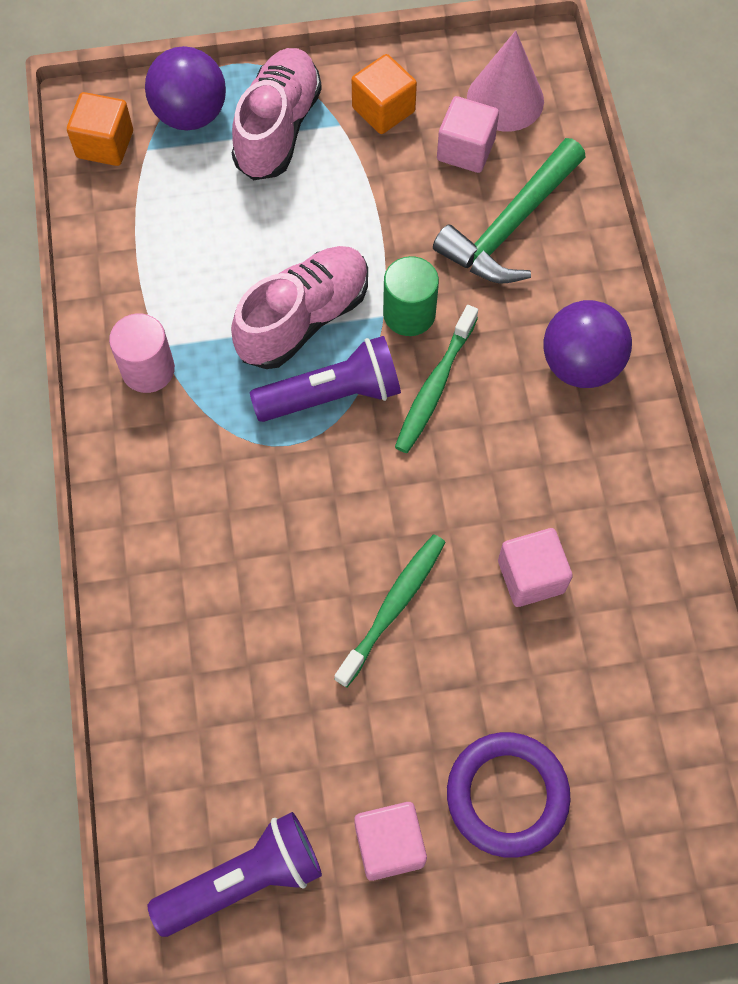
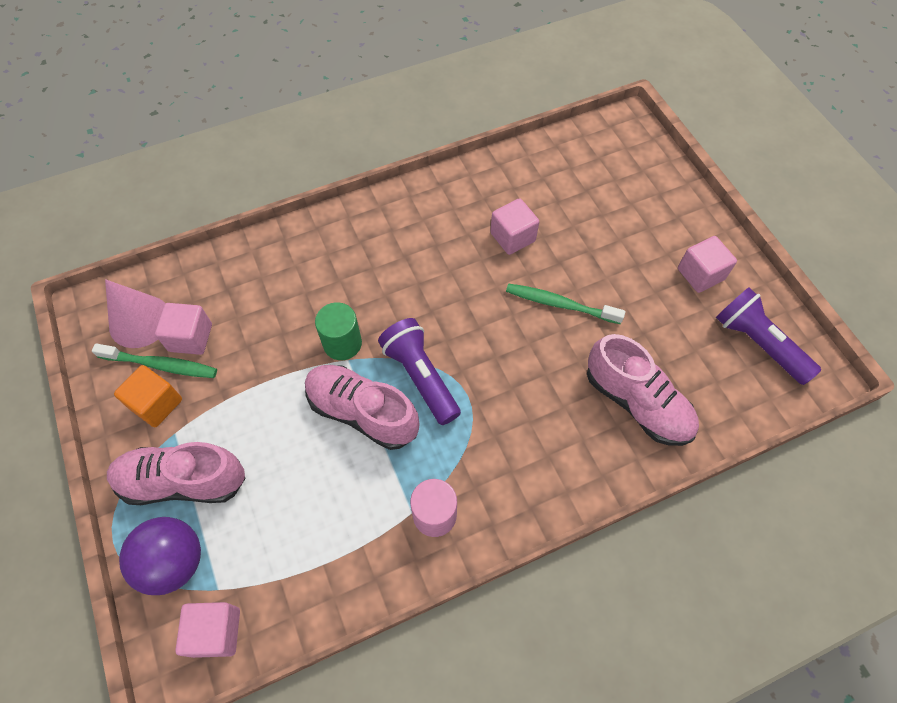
camera: 105 degrees left, 5 degrees down
orange cube [67,92,133,166] -> pink cube [175,602,240,658]
green toothbrush [395,305,478,453] -> green toothbrush moved to [92,343,217,378]
green hammer [433,138,586,283] -> none
purple ring [447,732,571,858] -> none
purple ball [544,300,632,388] -> none
none -> pink shoe [587,334,699,446]

